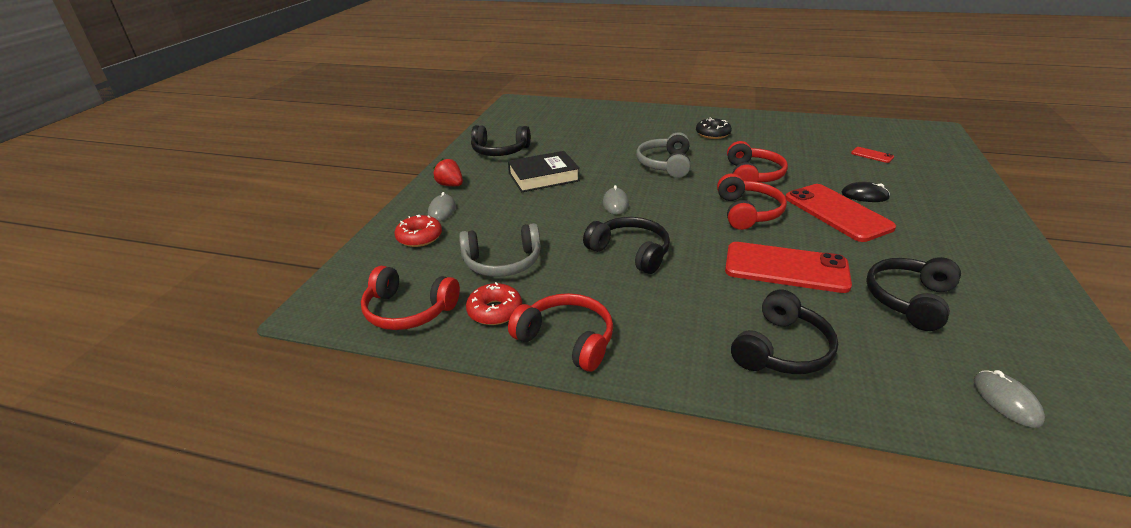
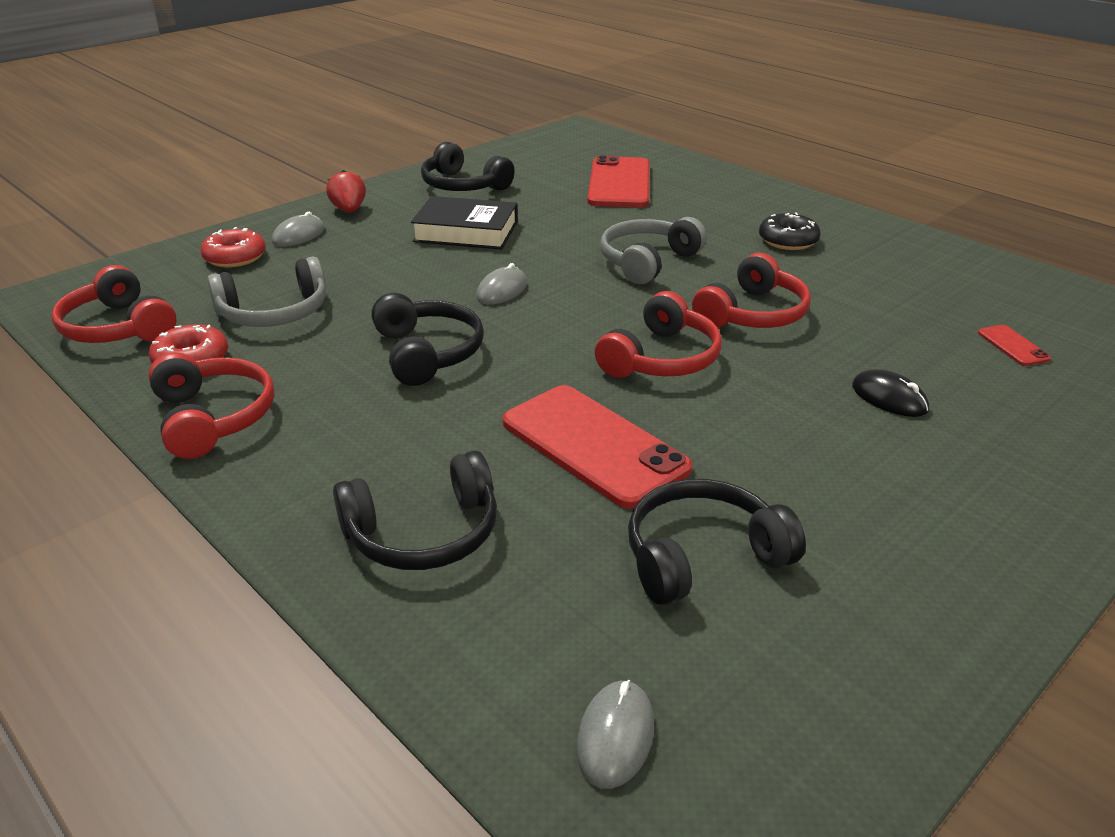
camera: 30 degrees right, 0 degrees up
grey headphones [459,223,541,277] -> grey headphones turned 45 degrees counterclockwise [207,256,326,327]
red phone [785,184,896,242] -> red phone moved to [587,155,650,208]

